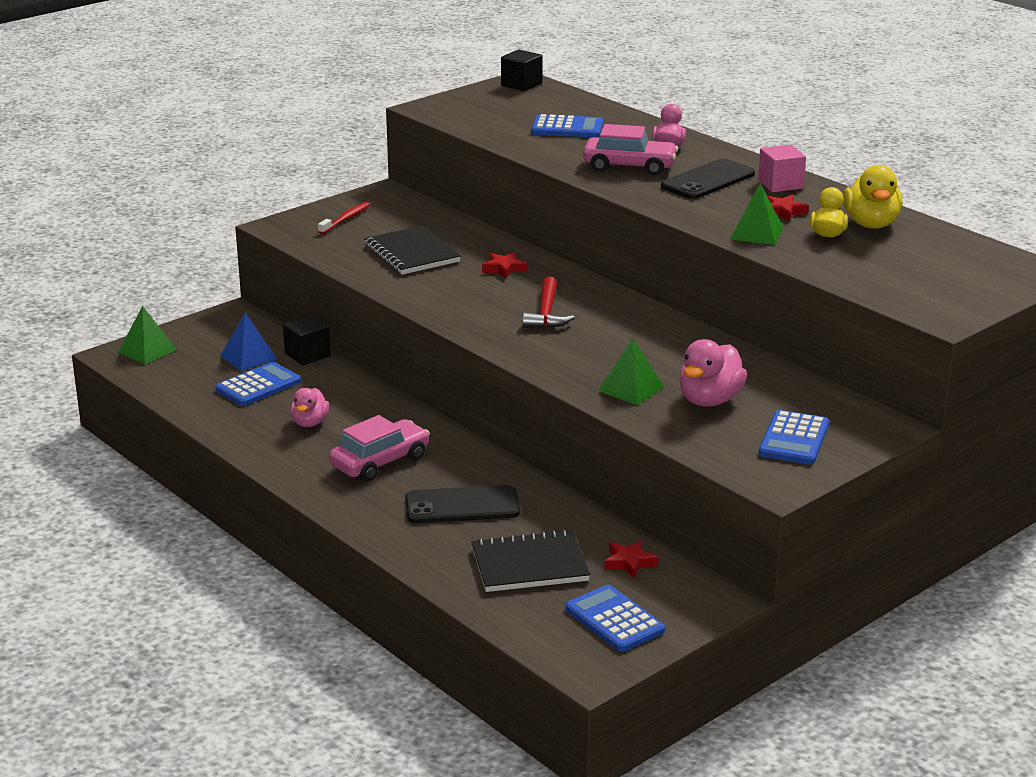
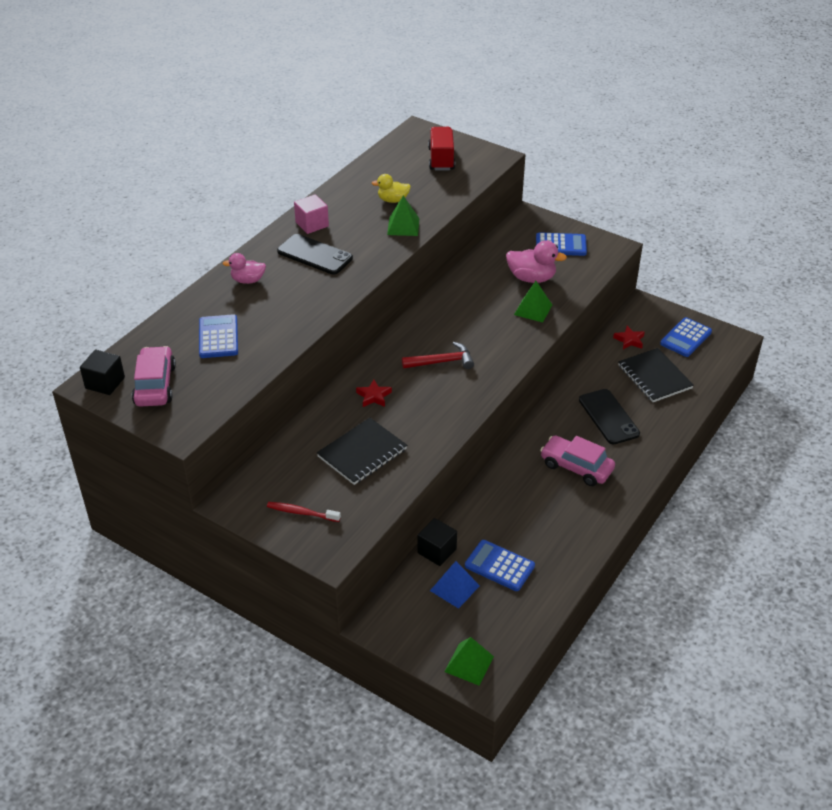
camera: 105 degrees left, 15 degrees up
pink duck [291,388,329,427] -> none
pink car [583,124,678,175] -> pink car moved to [132,346,176,407]
red star [767,195,809,221] -> none
yellow duck [843,165,903,229] -> none
none -> red truck [428,127,455,171]

